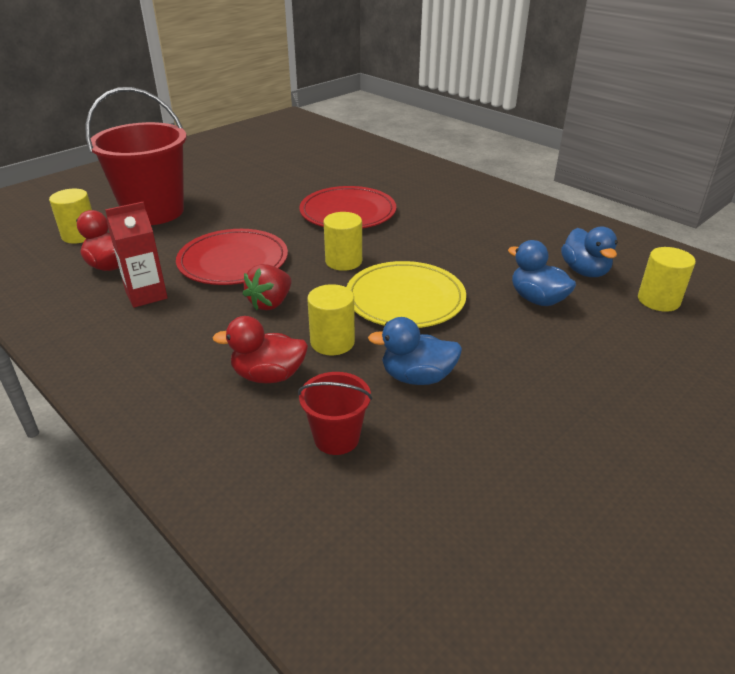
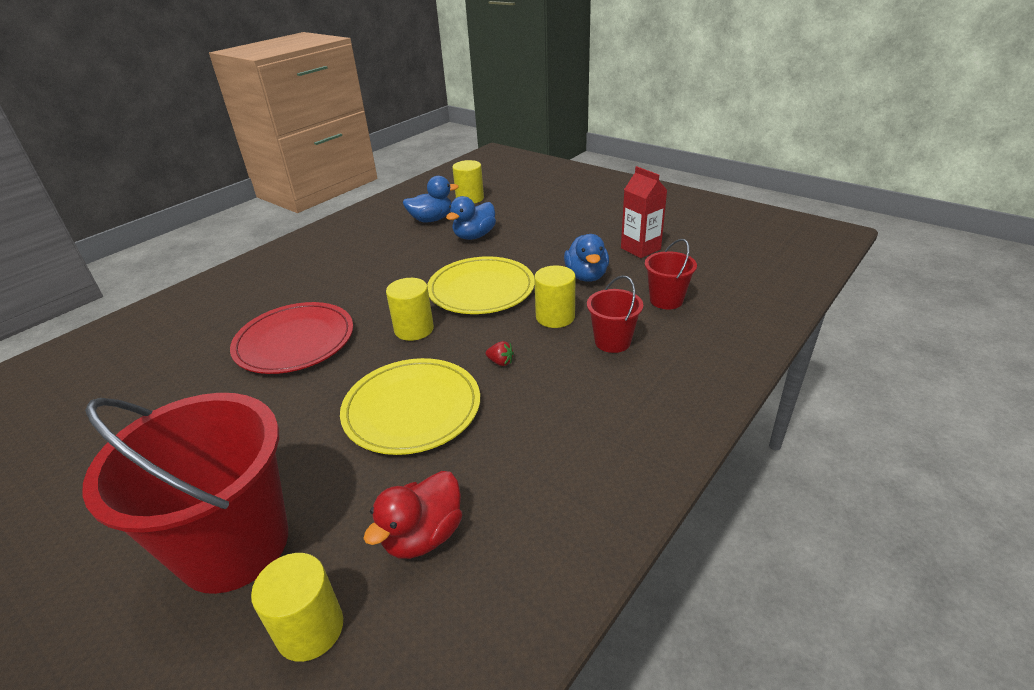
camera: 95 degrees left, 0 degrees up
red carton [105,202,168,308] -> red carton moved to [621,166,667,258]
red plate [176,229,288,285] -> yellow plate [340,358,480,455]
red duck [212,316,308,383] -> red bucket [587,275,643,353]
red strawberry [243,264,291,310] -> red strawberry [486,341,514,366], size x0.51

